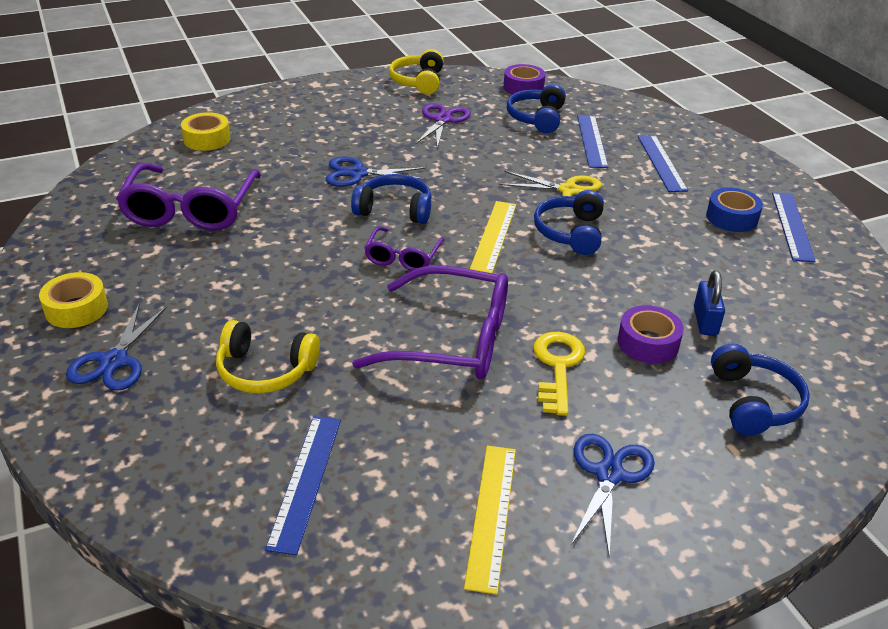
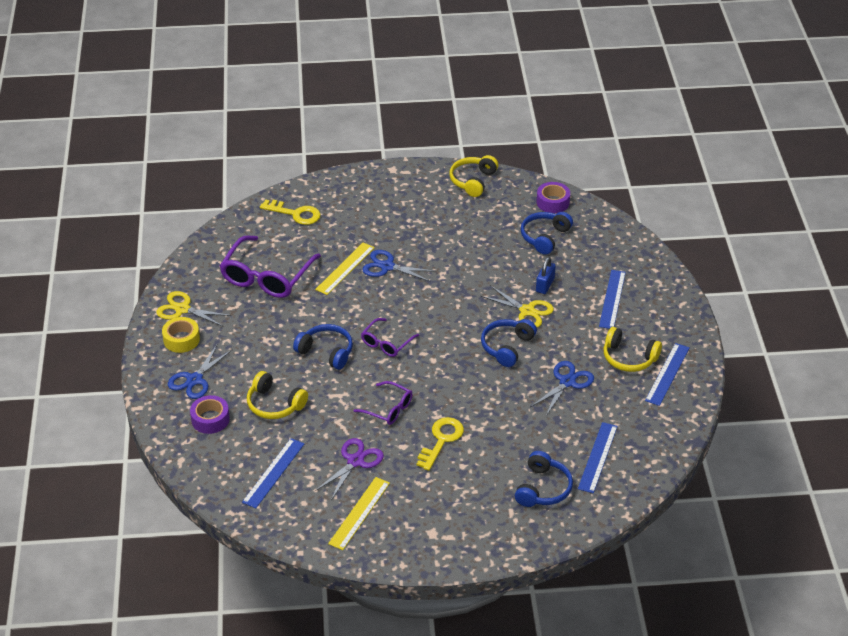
camera: 20 degrees right, 5 degrees up
yellow tape [181,112,230,151] -> yellow key [260,199,321,225]
blue headphones [351,174,431,224] -> blue headphones moved to [293,324,353,370]
purple glasses [352,265,508,379] -> purple glasses [353,381,413,425], size x0.54
purple scissors [415,103,471,149] -> purple scissors moved to [315,438,384,500]
yellow ruler [470,201,516,273] -> yellow ruler moved to [315,242,375,295]
blue scissors [571,434,655,557] -> blue scissors moved to [530,361,594,416]
blue ruler [577,115,608,168] -> blue ruler moved to [578,422,618,493]
purple tape [618,305,684,364] -> purple tape moved to [190,395,230,434]
blue padlock [694,271,725,336] -> blue padlock moved to [536,257,556,294]
blue tape [706,187,763,232] -> yellow headphones [604,327,662,372]
none -> yellow scissors [156,291,232,326]

